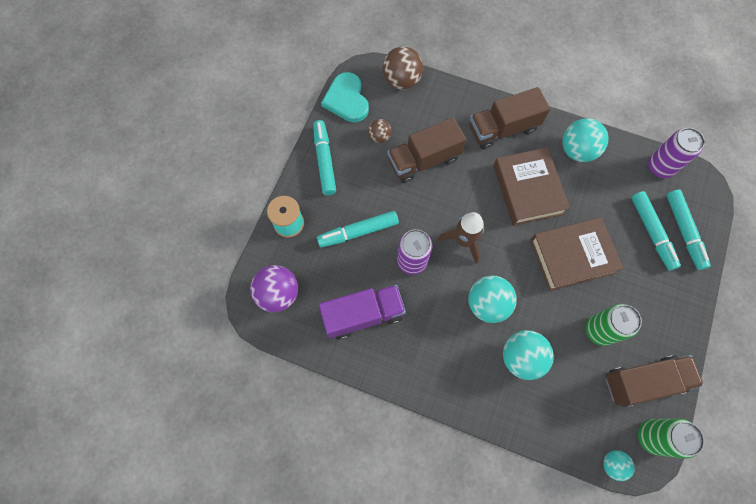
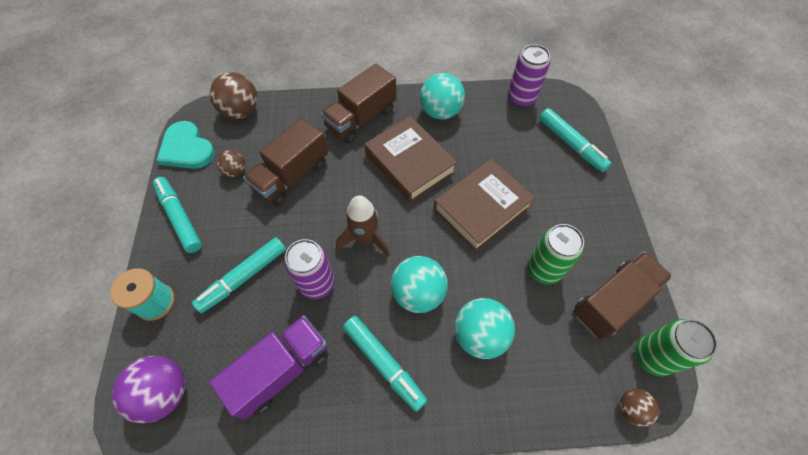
camera: 25 degrees left, 10 degrees down
turquoise ball [603,450,635,481] -> brown ball [619,389,659,427]
turquoise marker [631,191,681,271] -> turquoise marker moved to [343,316,427,411]

